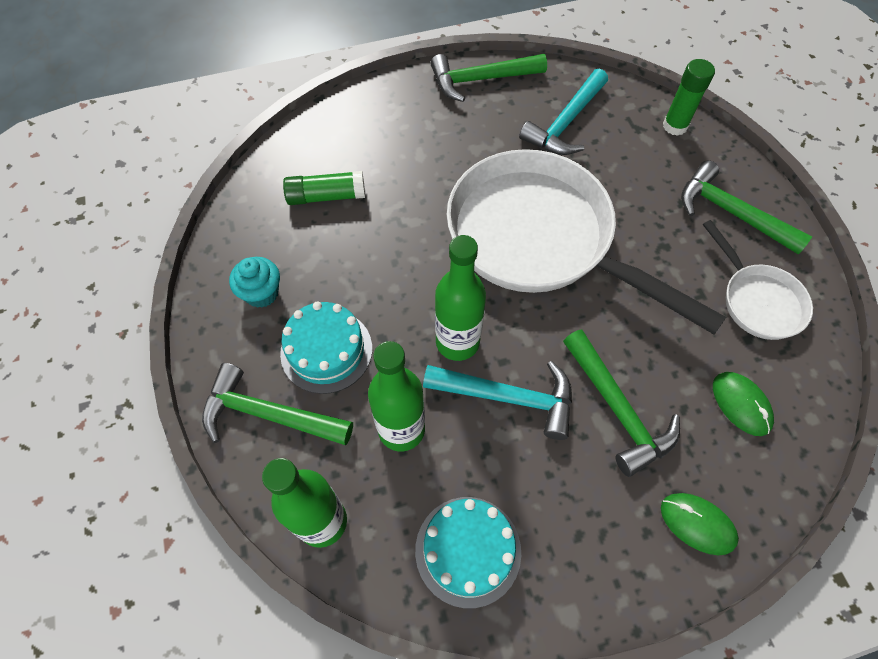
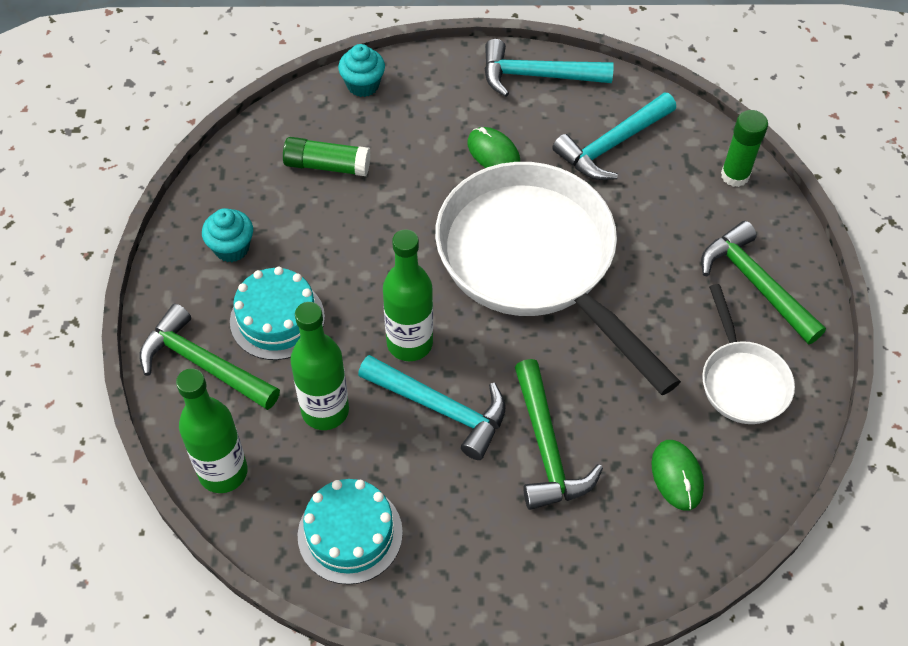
camera: 15 degrees right, 5 degrees down
green hammer [430,54,547,102] -> turquoise hammer [484,39,614,97]
green mouse [661,493,739,555] -> green mouse moved to [467,127,520,168]
none -> turquoise cupcake [338,44,385,97]

